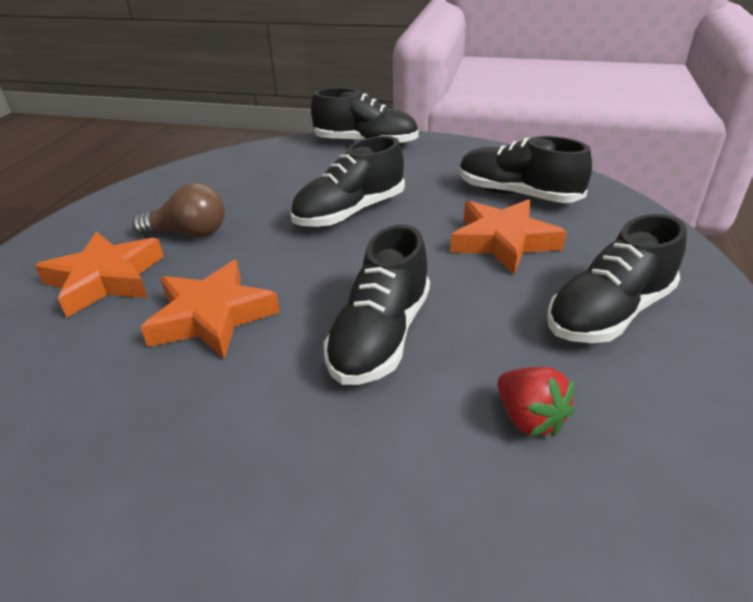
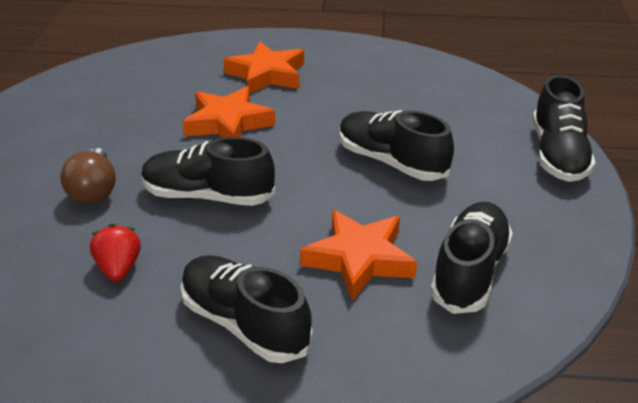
camera: 80 degrees right, 0 degrees up
brown light bulb [133,183,225,237] -> brown light bulb moved to [60,148,116,204]
red strawberry [498,367,575,437] -> red strawberry turned 120 degrees clockwise [90,224,141,282]

